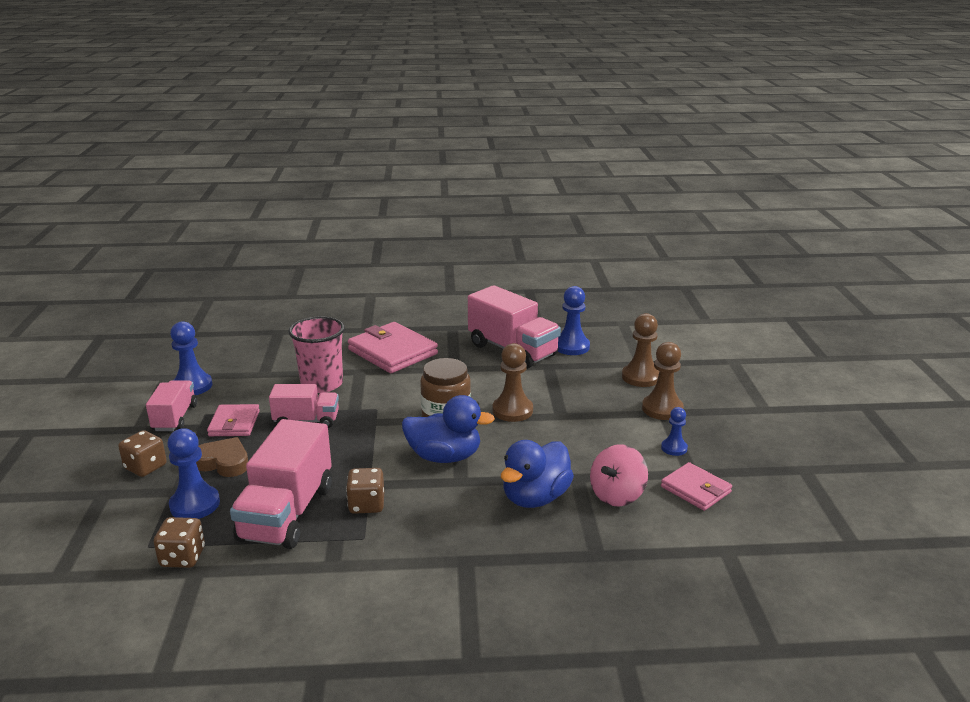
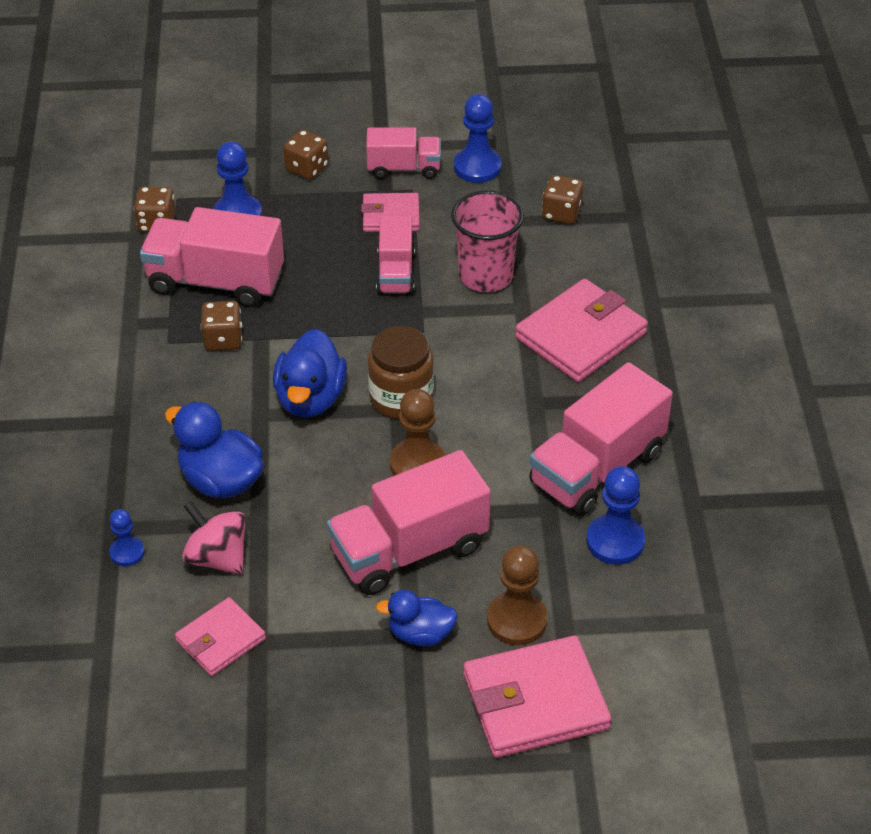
camera: 90 degrees right, 20 degrees up
brown heart [196,437,248,477] -> none
brown pawn [642,342,684,420] -> blue duck [376,590,458,646]
blue pawn [661,407,688,456] -> blue pawn moved to [109,509,145,566]
none -> pink truck [327,450,491,595]
none -> pink wallet [463,636,612,758]
none -> brown dice [542,175,584,224]

